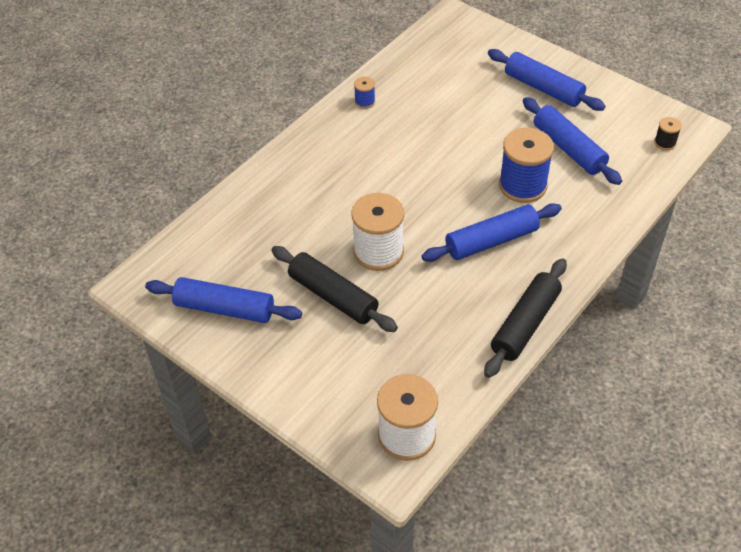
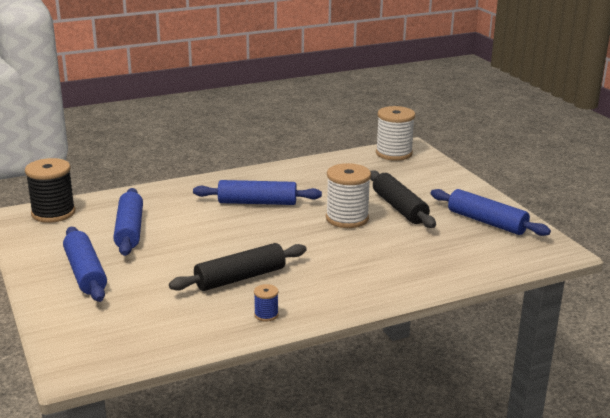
camera: 155 degrees left, 25 degrees down
black rolling pin [484,258,567,378] -> black rolling pin moved to [169,243,307,291]
blue spool [499,128,554,203] -> none
black spool [654,117,682,150] -> black spool [25,158,75,223], size x2.16

